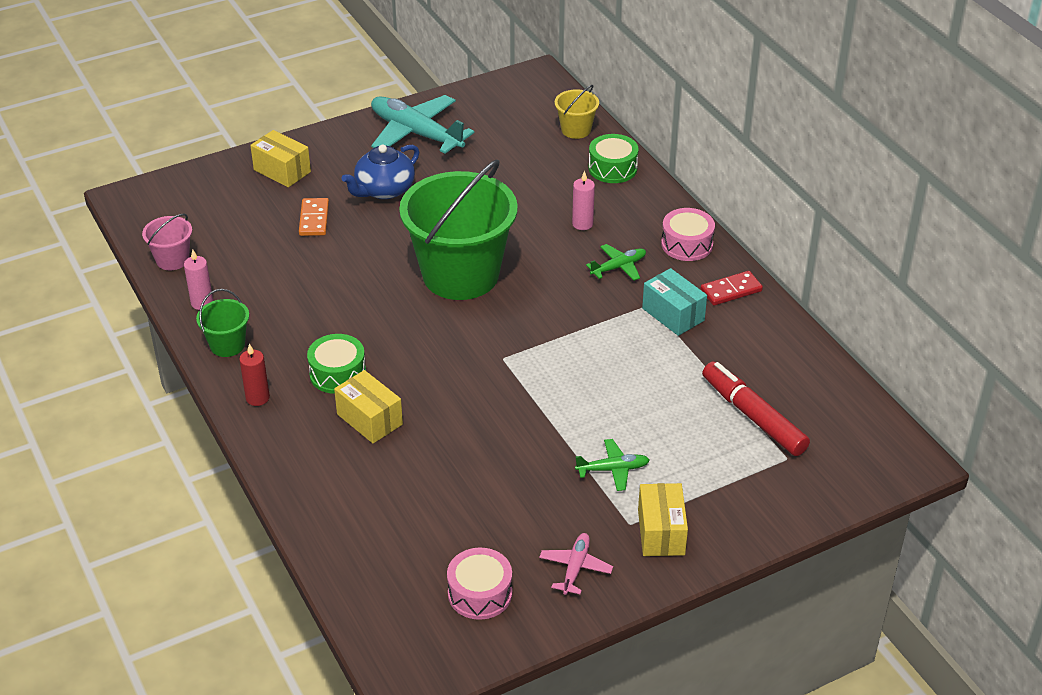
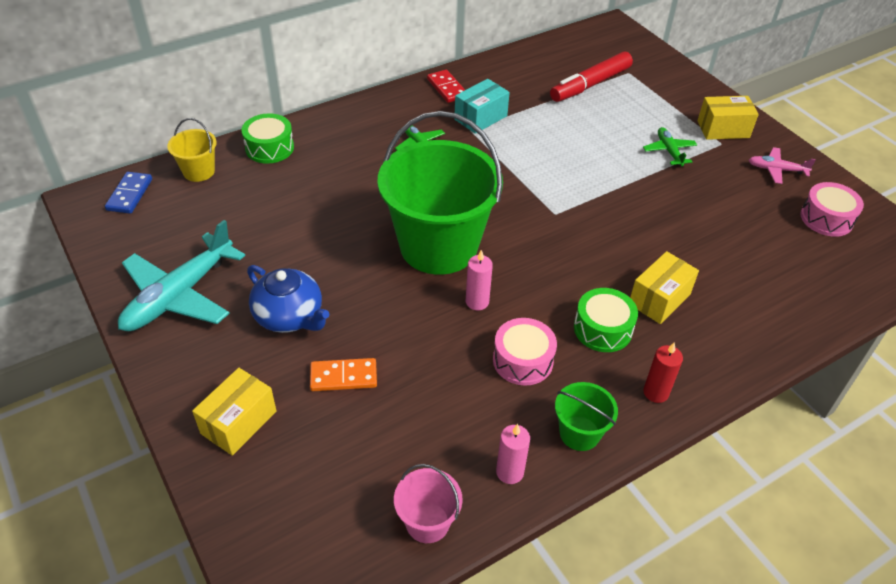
camera: 95 degrees left, 5 degrees up
pink candle [572,171,595,230] -> pink candle moved to [466,250,493,310]
pink drum [661,208,715,261] -> pink drum moved to [493,318,557,386]
none -> blue domino [105,172,152,214]

